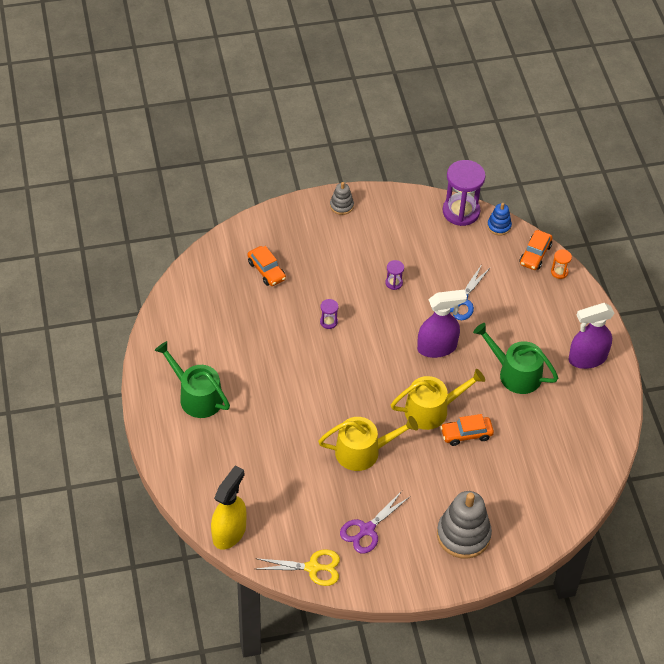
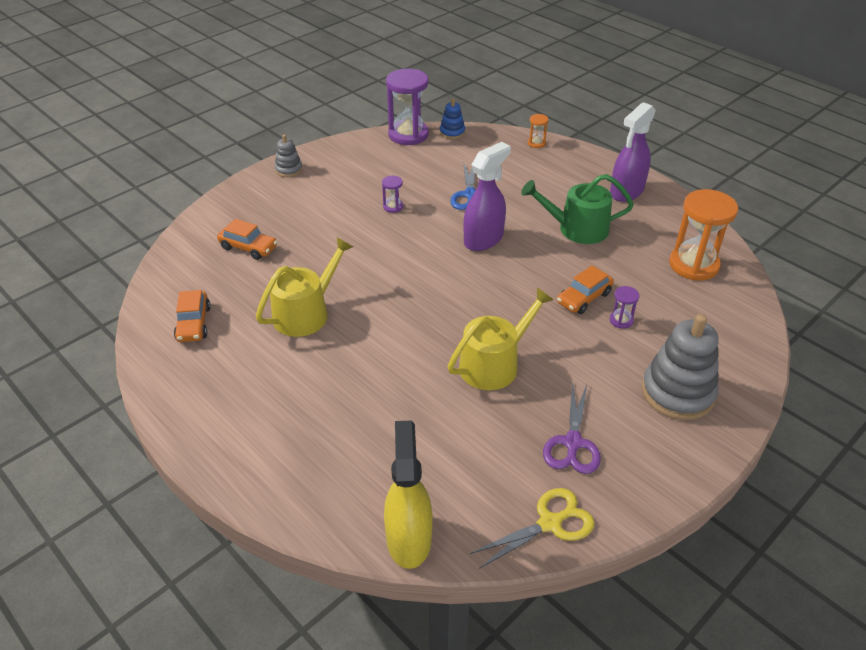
camera: 30 degrees left, 10 degrees down
green watering can [155,341,230,418] -> none
purple hourglass [320,299,339,329] -> purple hourglass moved to [609,286,640,329]
yellow watering can [391,369,485,430] -> yellow watering can moved to [256,237,353,337]
orange car [520,230,552,270] -> orange car moved to [174,290,211,342]
none -> orange hourglass [669,189,738,281]

